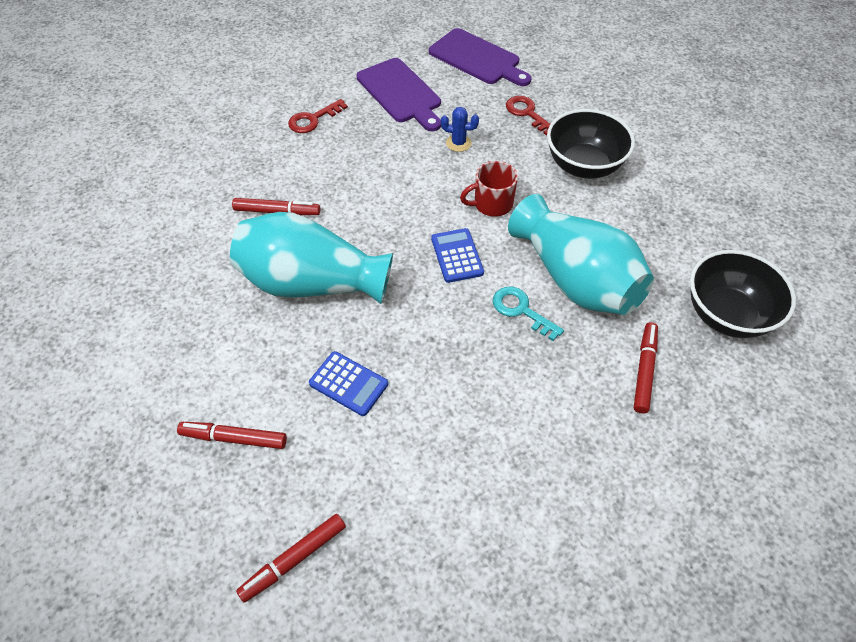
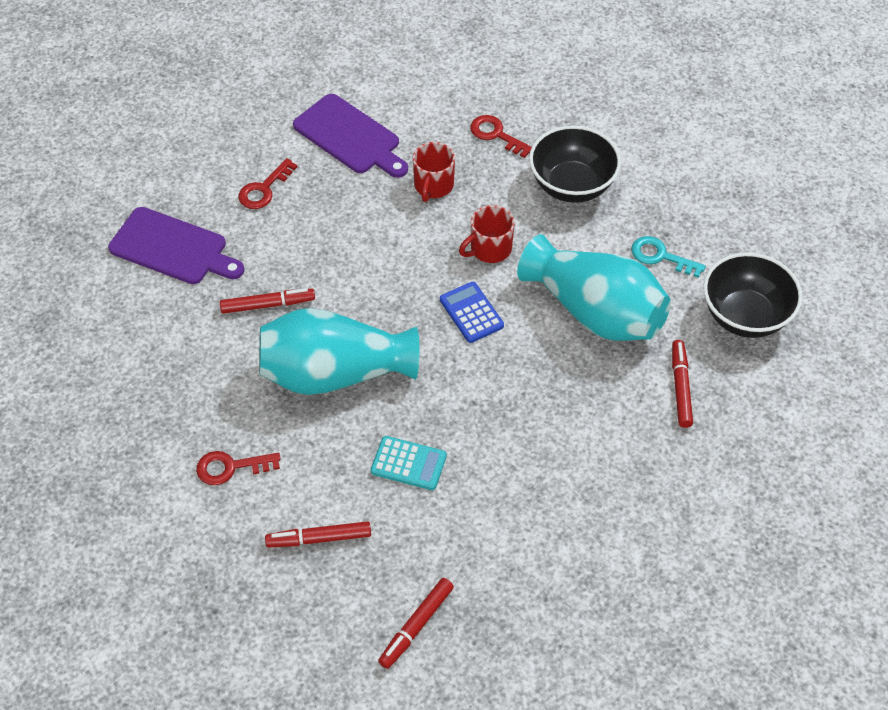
camera: 15 degrees left, 0 degrees up
blue calculator [309,351,388,416] -> turquoise calculator [371,436,447,490]
purple cutting board [429,28,531,86] -> purple cutting board moved to [108,207,244,284]
blue cactus [441,107,479,152] -> red mug [413,142,455,202]
turquoise key [493,287,564,341] -> turquoise key moved to [631,236,706,278]
none -> red key [196,451,281,485]

